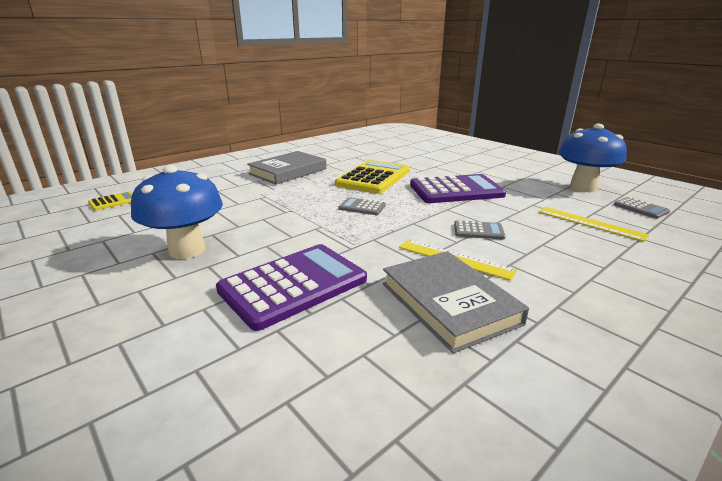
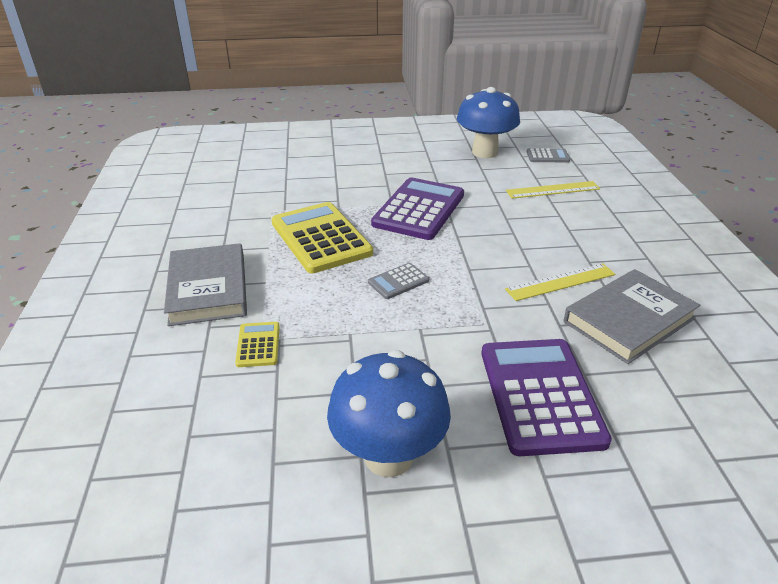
camera: 55 degrees left, 10 degrees up
yellow calculator [88,191,133,211] -> yellow calculator moved to [235,322,280,367]
grey book [383,251,529,353] -> grey book turned 45 degrees counterclockwise [564,269,700,364]
grey calculator [454,220,506,240] -> none

